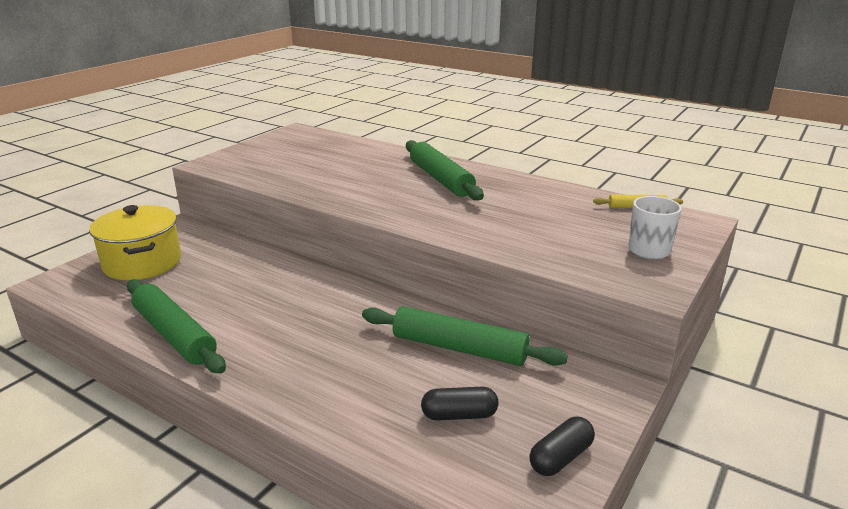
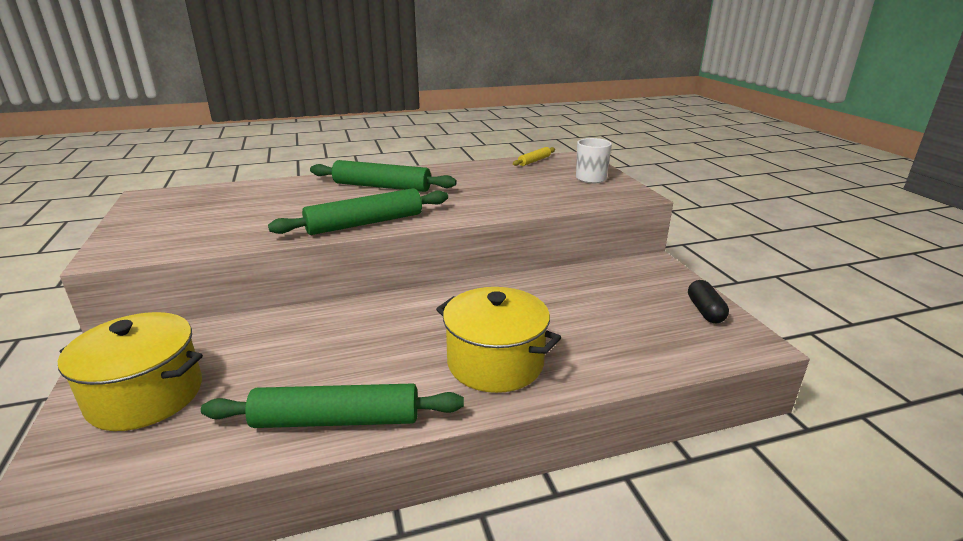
camera: 50 degrees left, 0 degrees up
green rolling pin [362,306,568,366] -> green rolling pin moved to [268,188,448,235]
black capsule [421,387,499,421] -> none
none -> yellow pot [436,287,561,393]

